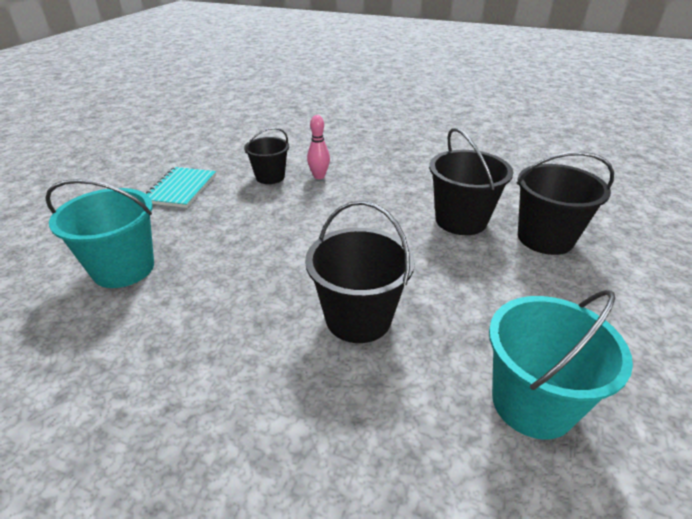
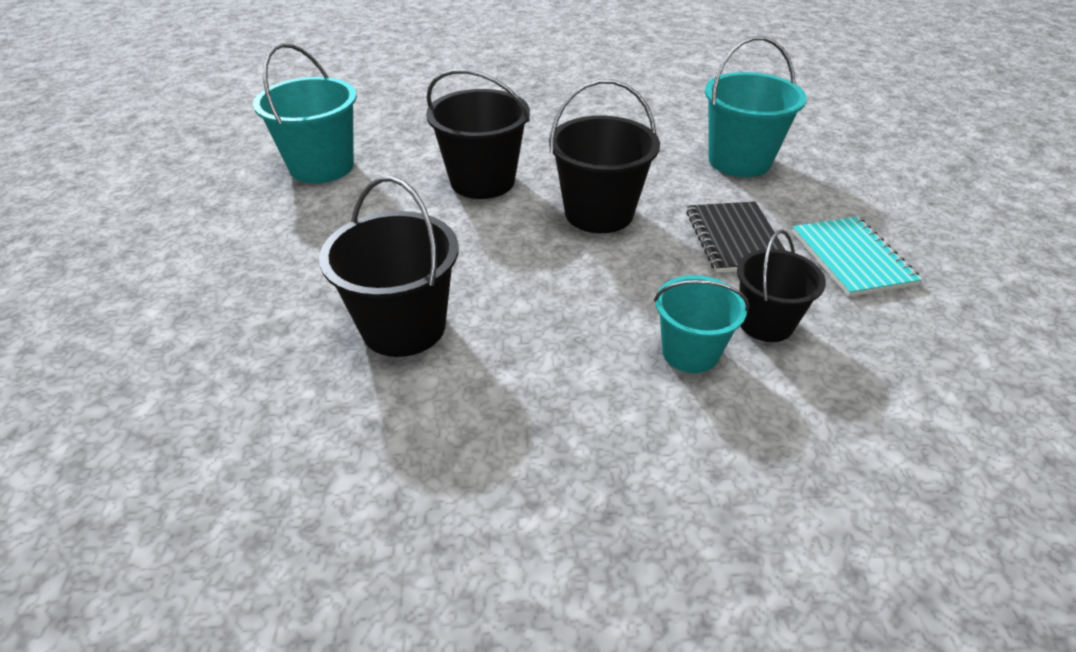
camera: 155 degrees right, 5 degrees up
pink bowling pin [307,115,330,179] -> turquoise bucket [654,275,749,373]
black bucket [517,152,614,255] -> black bucket moved to [549,79,660,233]
none -> black notebook [686,201,785,273]

